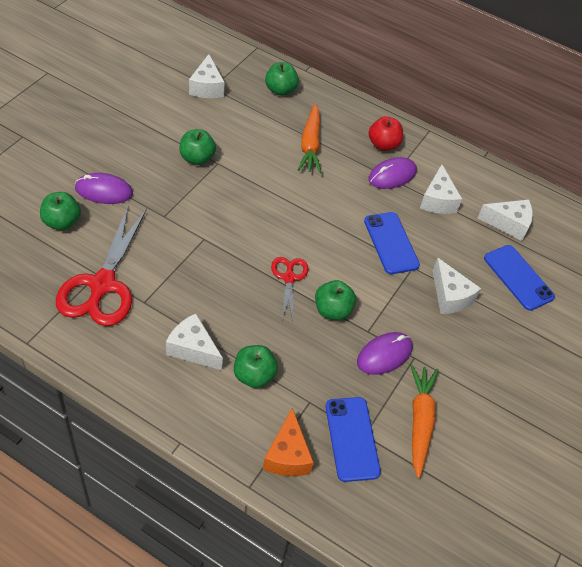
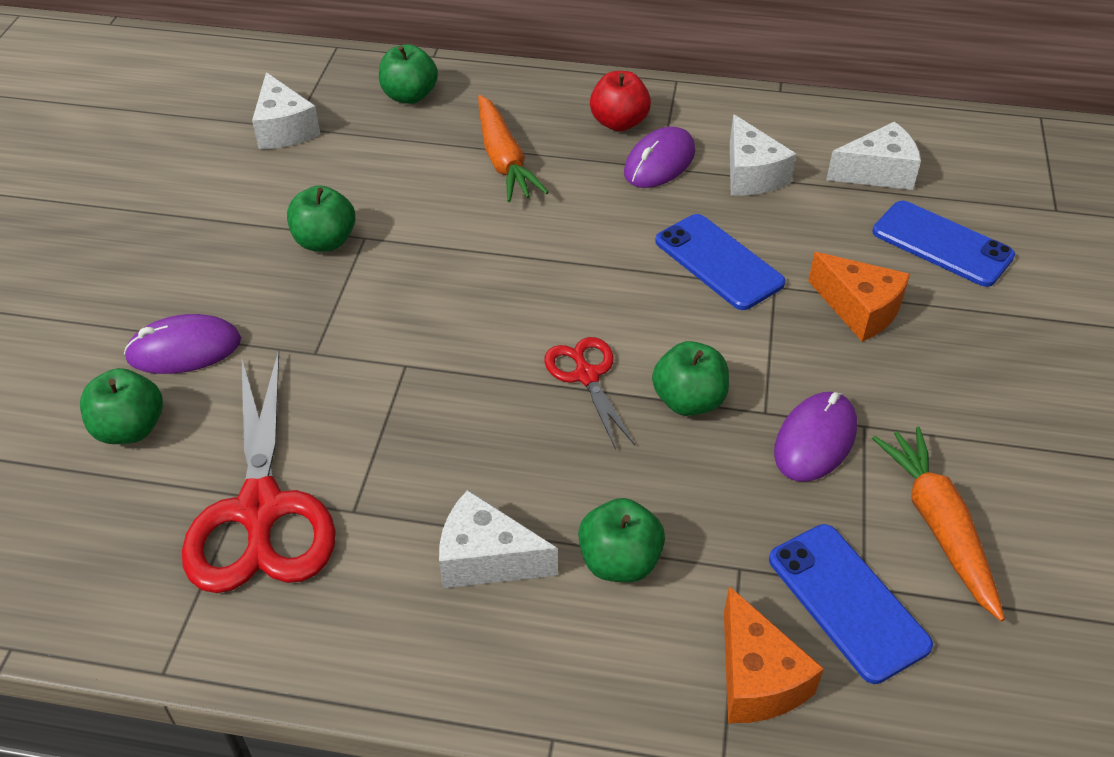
camera: 15 degrees left, 5 degrees down
white cheese [433,258,481,314] -> orange cheese [808,252,910,342]

